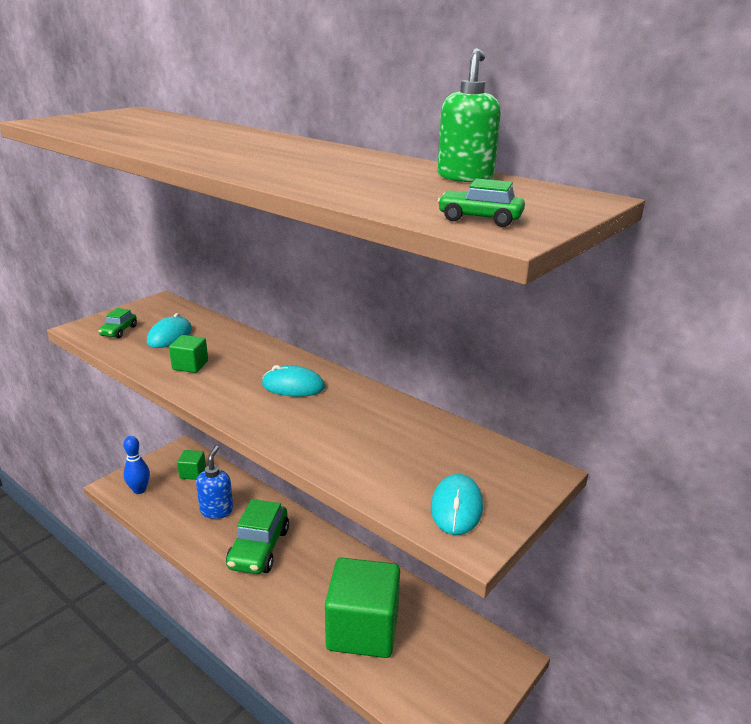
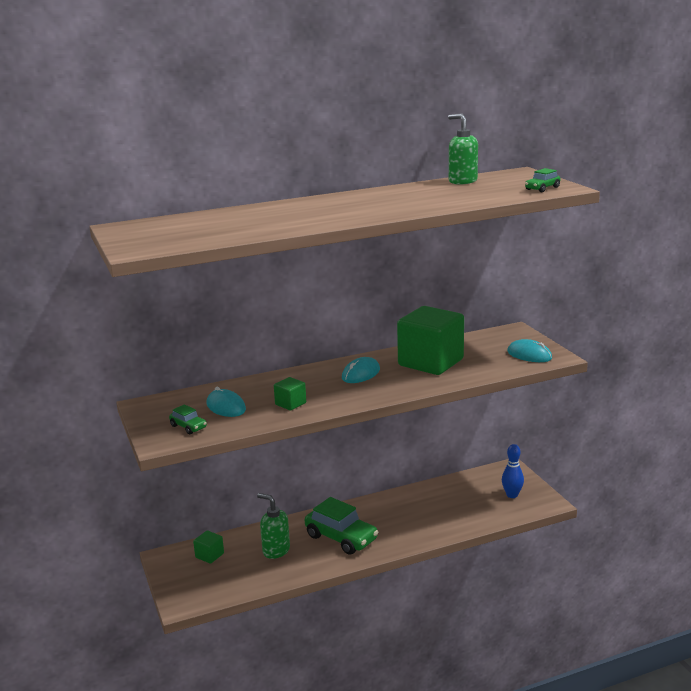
camera: 60 degrees left, 5 degrees down
blue bowling pin [123,436,150,494] -> blue bowling pin moved to [502,444,524,498]
blue soap dispenser [196,446,233,519] -> green soap dispenser [257,493,290,559]
green cube [325,558,400,658] -> green cube moved to [397,306,464,375]

